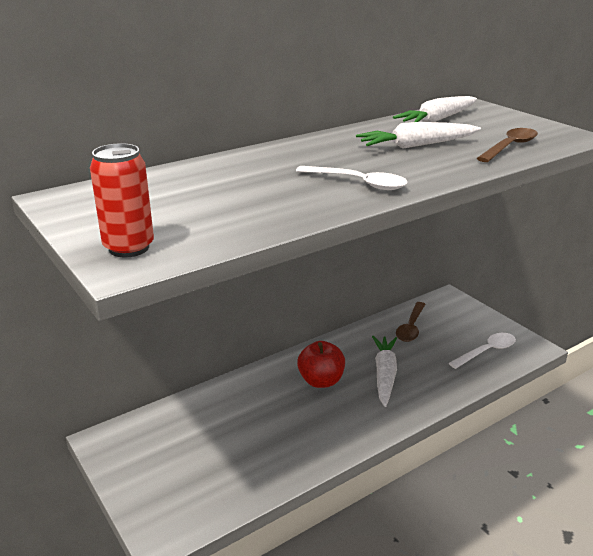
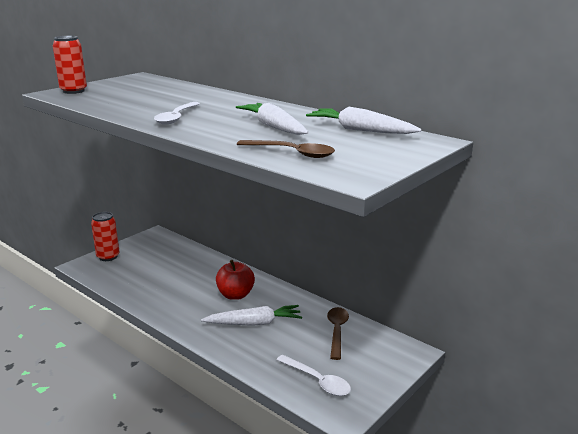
camera: 75 degrees right, 5 degrees down
brown spoon [396,302,425,342] -> brown spoon turned 90 degrees clockwise [327,307,349,360]
none -> red can [91,212,119,261]

